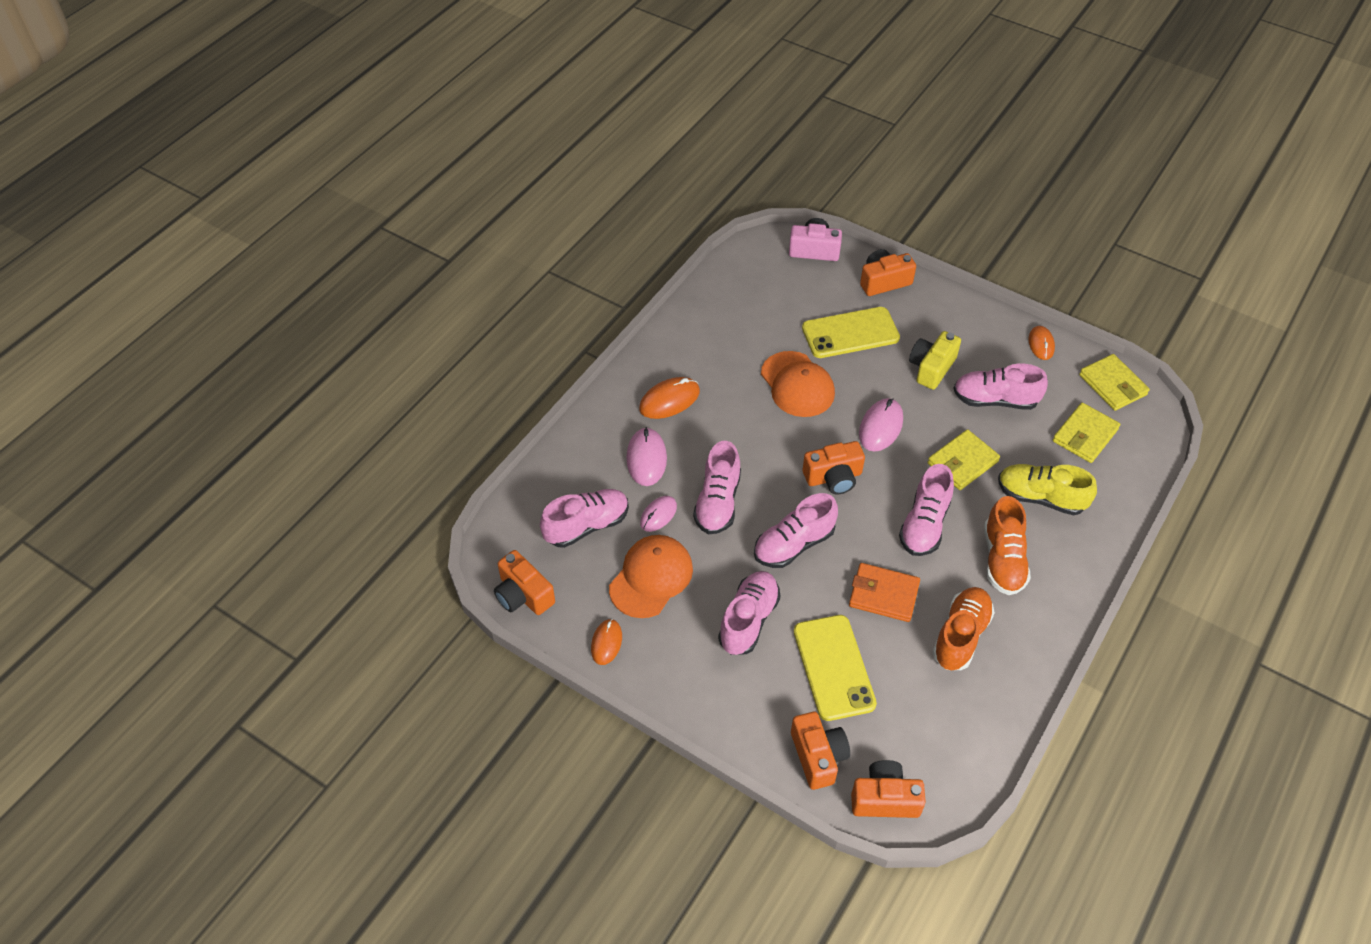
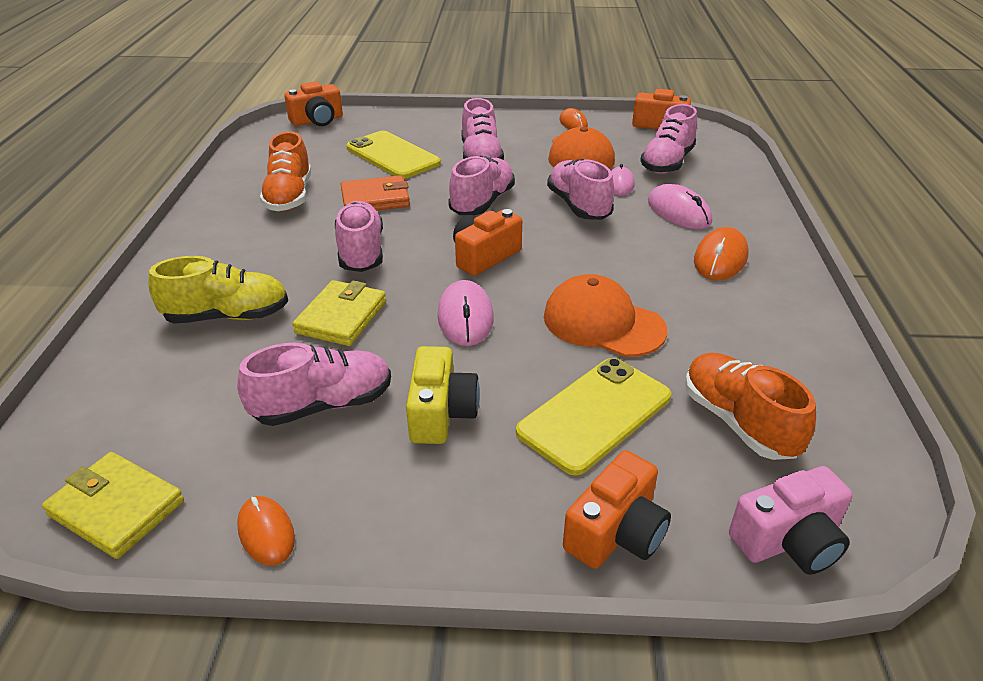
camera: 150 degrees right, 15 degrees down
orange camera [791,712,850,790] -> none
orange shoe [984,496,1031,595] -> orange shoe moved to [685,352,816,460]
yellow wallet [1053,403,1120,463] -> none

